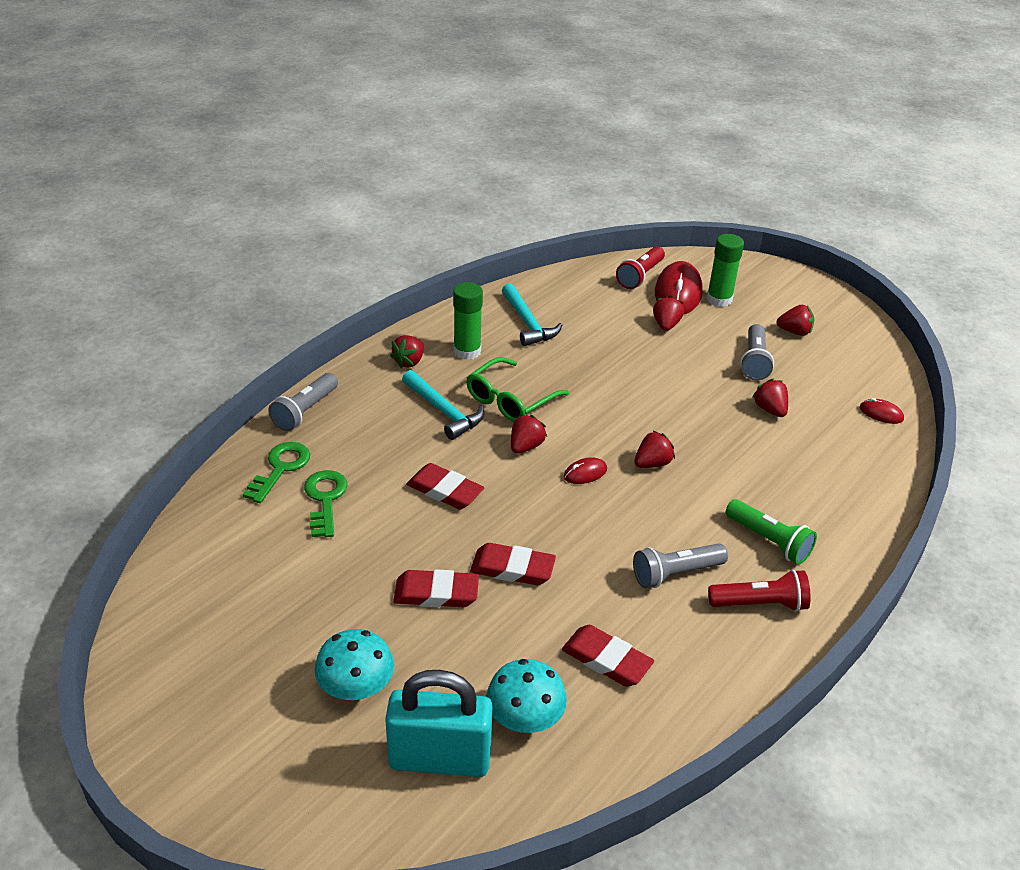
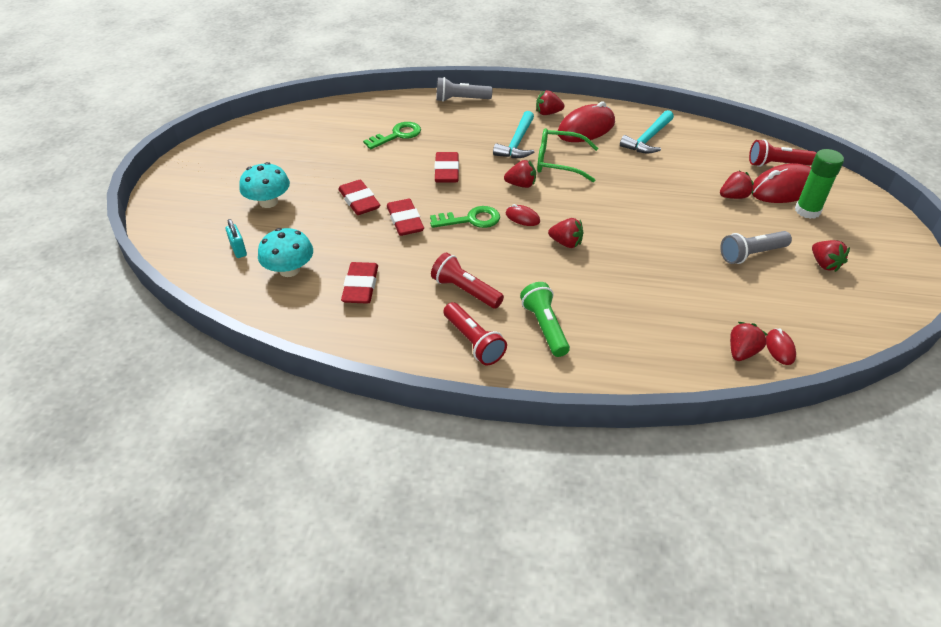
camera: 60 degrees right, 5 degrees up
green key [242,442,310,503] -> green key moved to [430,206,500,228]
turquoise padlock [385,670,493,777] -> turquoise padlock [226,219,247,258], size x0.42
green glue stick [453,282,483,360] -> red mouse [558,101,615,142]
grey flashlight [633,543,728,588] -> red flashlight [431,252,504,309]
green flashlight [726,499,817,564] -> green flashlight turned 150 degrees clockwise [520,282,570,357]
red strawberry [752,379,788,417] -> red strawberry moved to [730,322,768,361]

